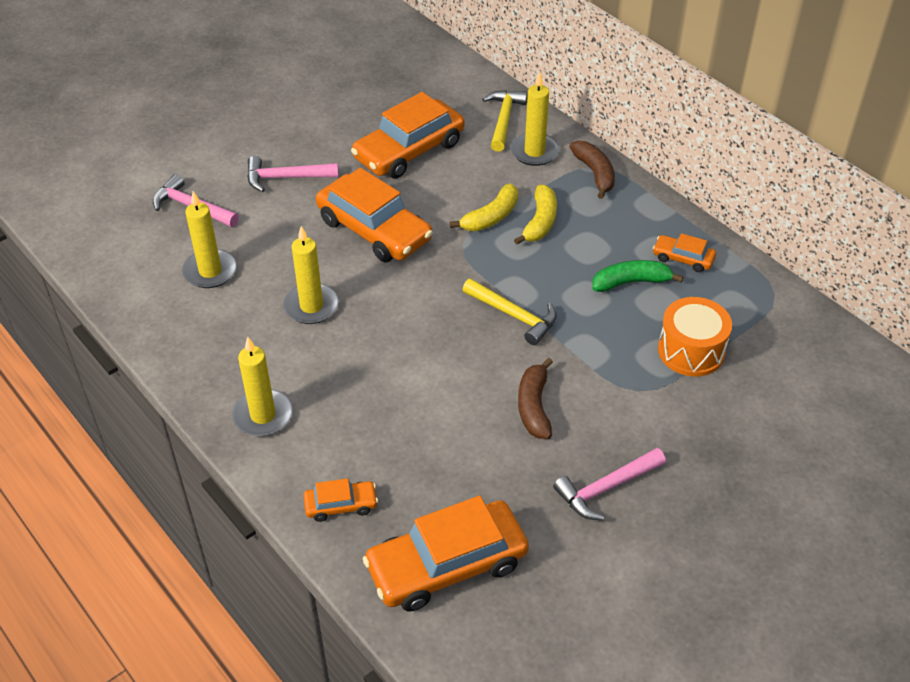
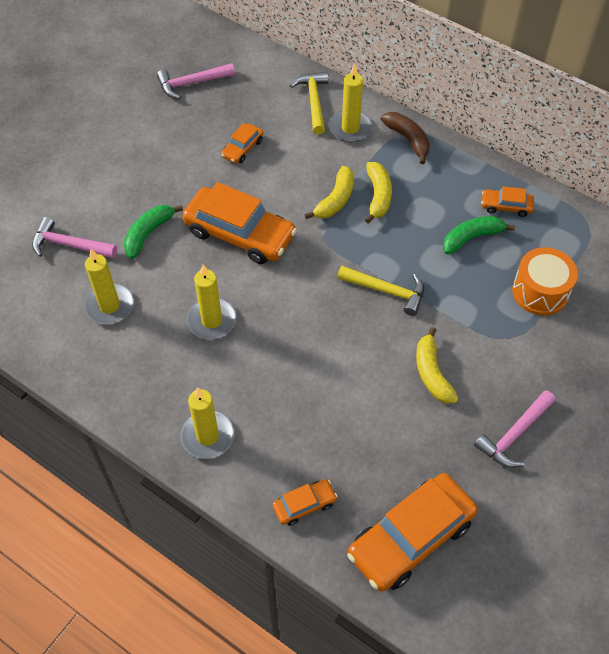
camera: 15 degrees left, 10 degrees up
pink hammer [247,156,339,192] -> pink hammer moved to [157,63,235,99]
orange car [351,92,465,179] -> orange car [221,123,263,164], size x0.48
brown banana [518,358,553,439] -> yellow banana [416,327,459,404]
none -> green banana [124,205,183,259]

